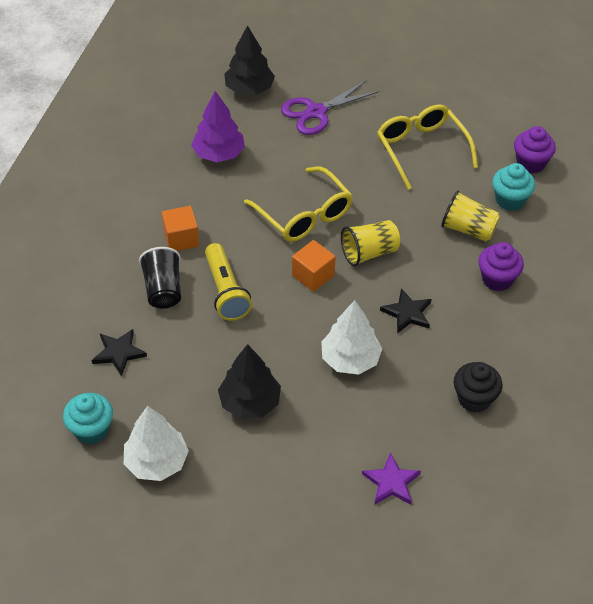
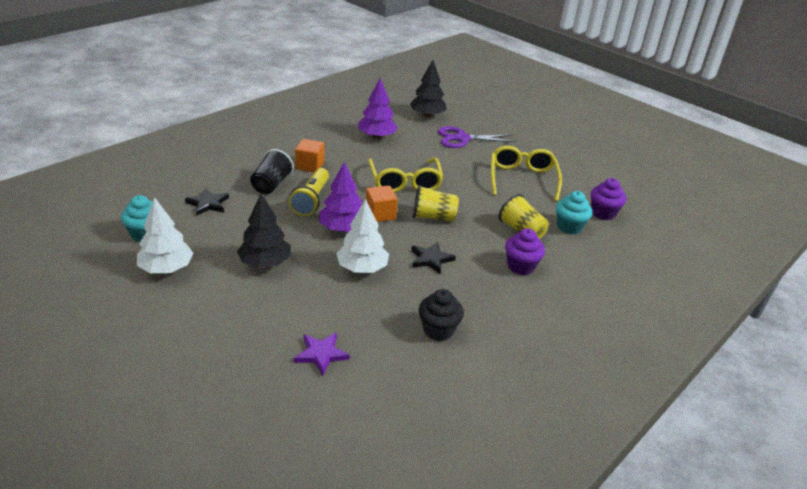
camera: 25 degrees right, 15 degrees down
none -> purple tree [319,162,362,232]

